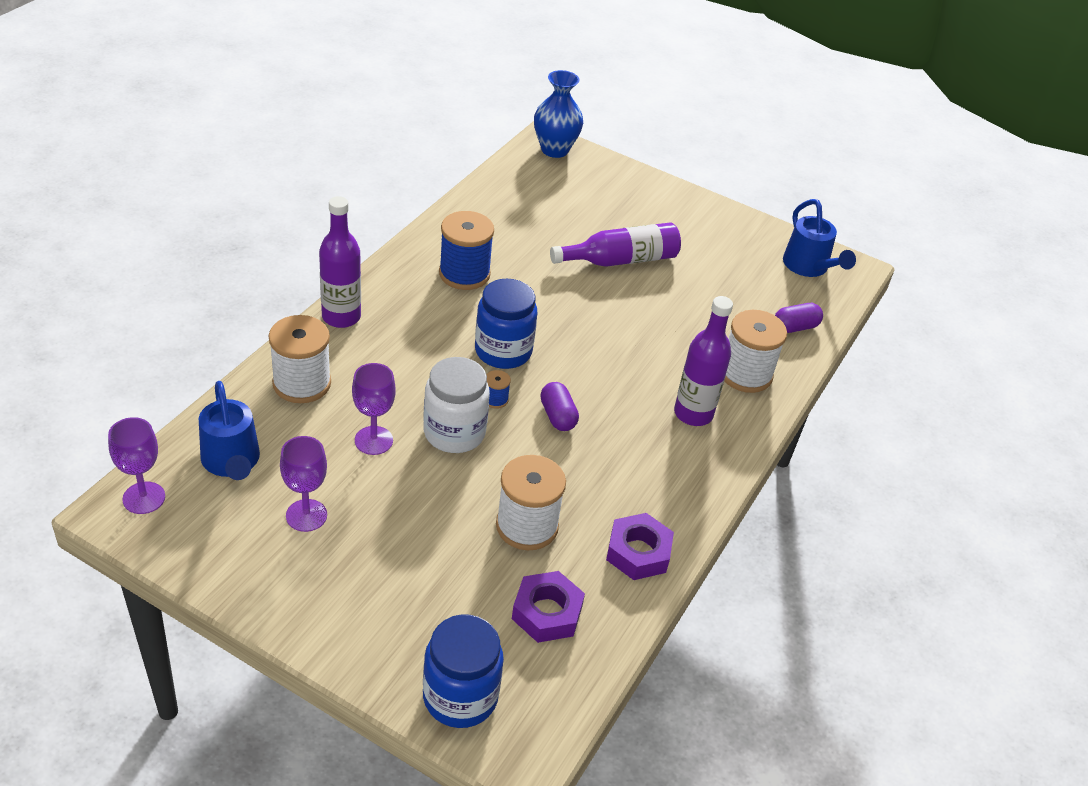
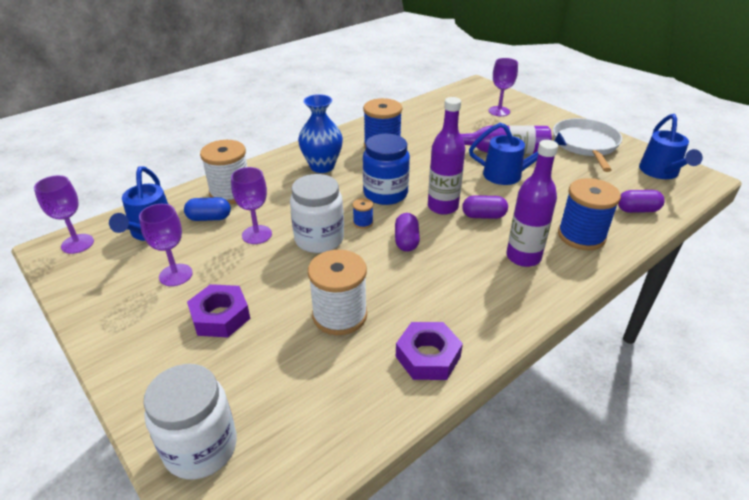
camera: 25 degrees right, 5 degrees down
purple bottle [319,196,361,328] -> purple bottle moved to [428,97,465,215]
blue jar [423,615,504,728] -> white jar [143,364,237,479]
purple nut [512,571,585,643] -> purple nut moved to [187,284,250,337]
blue vase [534,70,583,158] -> blue vase moved to [298,94,343,173]
white spool [724,310,787,393] -> blue spool [558,178,621,250]
none -> blue capsule [184,197,231,221]
none -> purple capsule [462,195,508,219]
none -> blue watering can [469,123,567,185]
none -> purple goblet [488,58,518,116]
none -> white pan [553,118,622,172]

